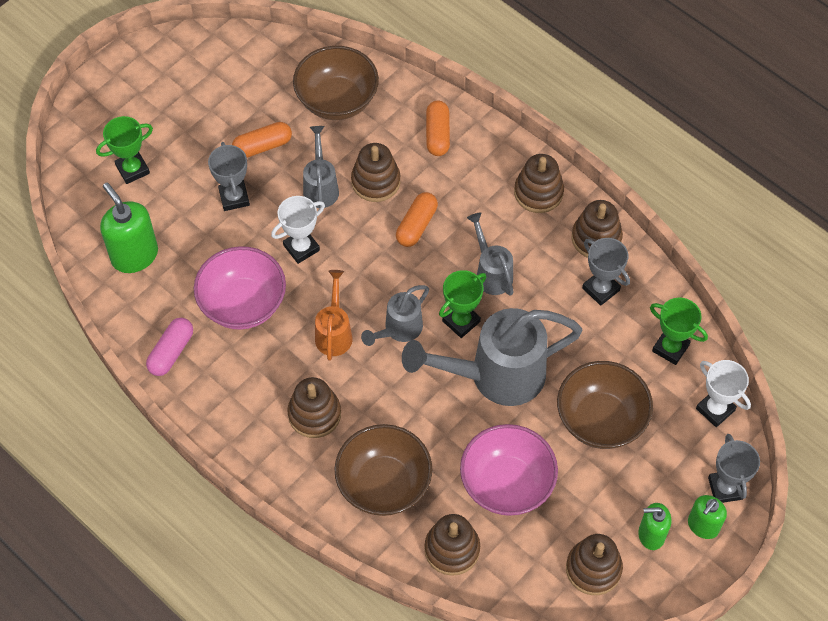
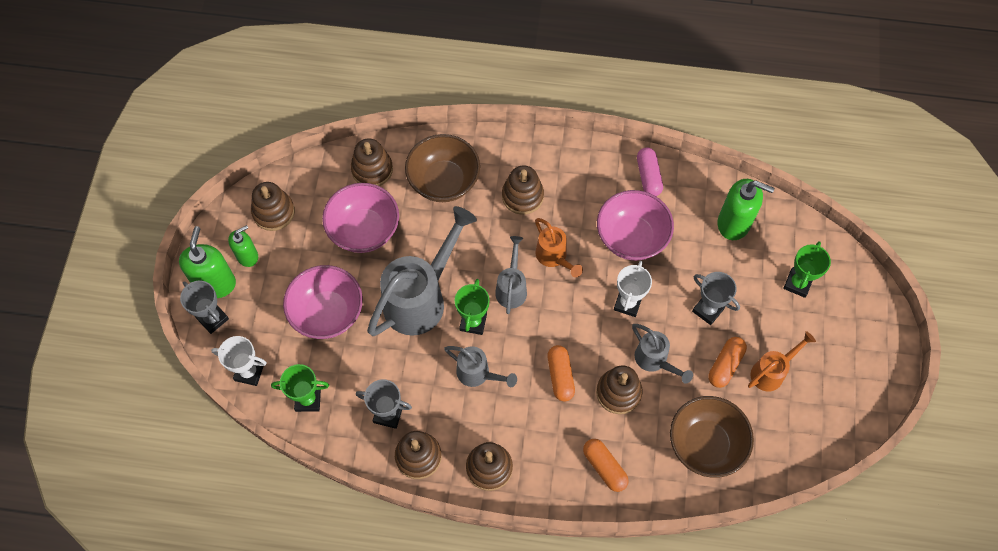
camera: 145 degrees right, 5 degrees up
brown bowl [557,361,653,449] -> pink bowl [283,265,363,339]
green soap dispenser [688,495,727,539] -> green soap dispenser [179,226,236,298], size x1.60
none -> orange watering can [748,331,816,392]

